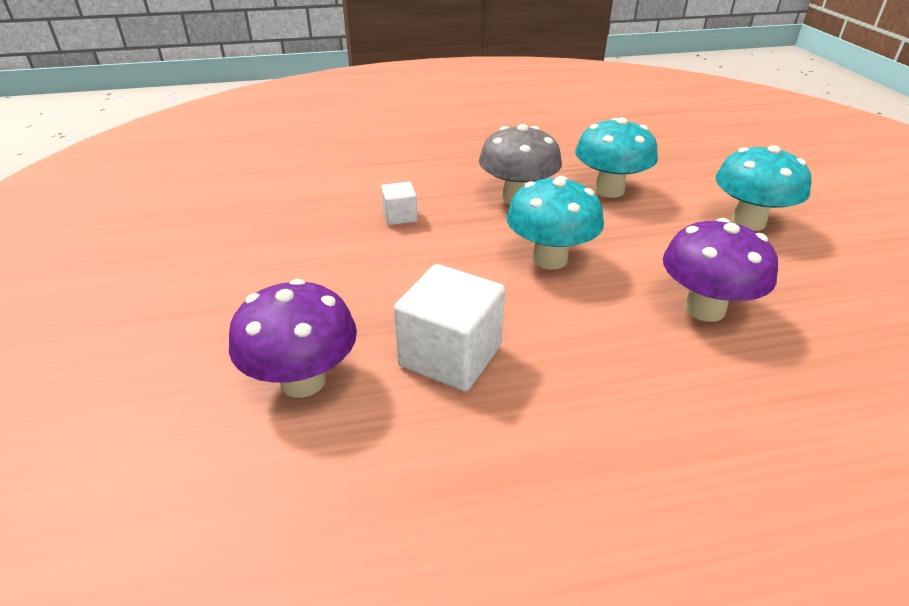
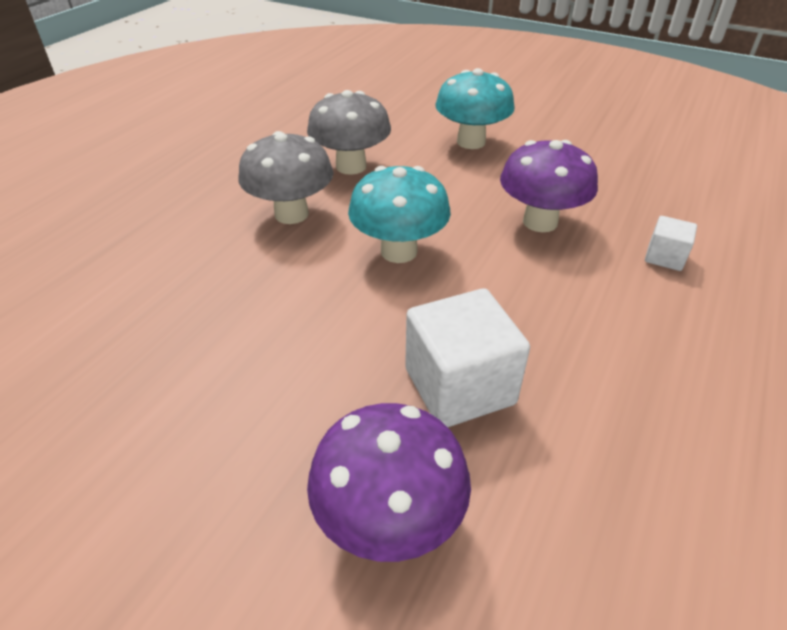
camera: 50 degrees left, 5 degrees up
white cube [381,182,418,225] -> white cube moved to [645,216,697,271]
turquoise mushroom [575,117,658,198] -> grey mushroom [307,90,391,175]

